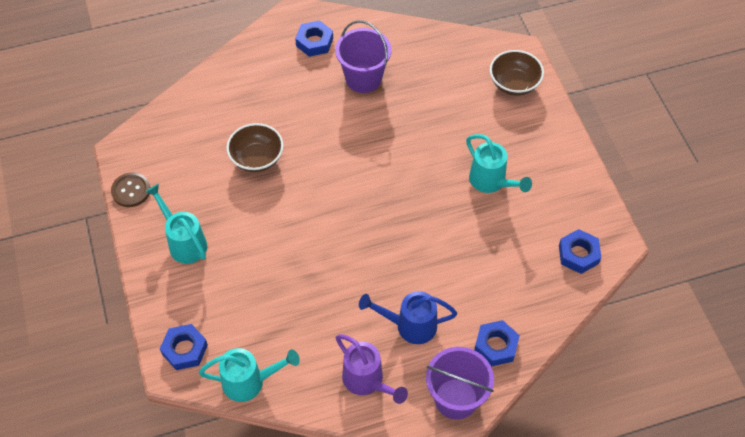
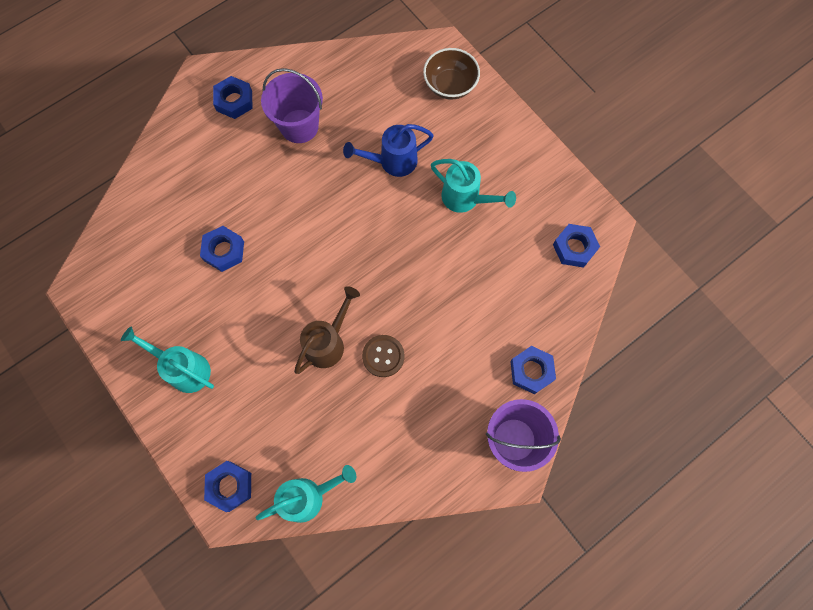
camera: 20 degrees left, 15 degrees up
brown button [111,172,150,207] -> brown button moved to [362,335,405,377]
brown bowl [226,123,284,172] -> blue nut [200,226,244,272]
purple watering can [336,334,408,404] -> none
blue watering can [359,291,457,344] -> blue watering can moved to [343,124,434,177]
none -> brown watering can [294,286,360,374]

